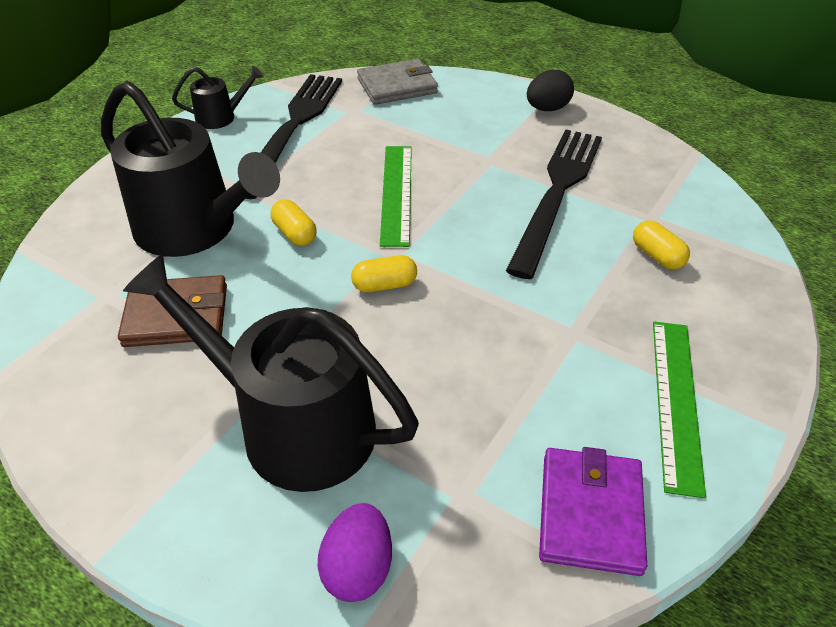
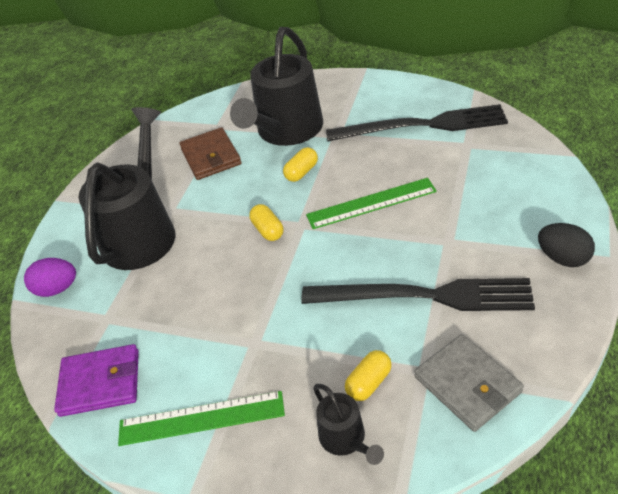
camera: 80 degrees right, 0 degrees up
black watering can [172,66,264,129] -> black watering can moved to [313,384,384,465]
grey wallet [357,59,438,105] -> grey wallet moved to [414,334,524,432]

